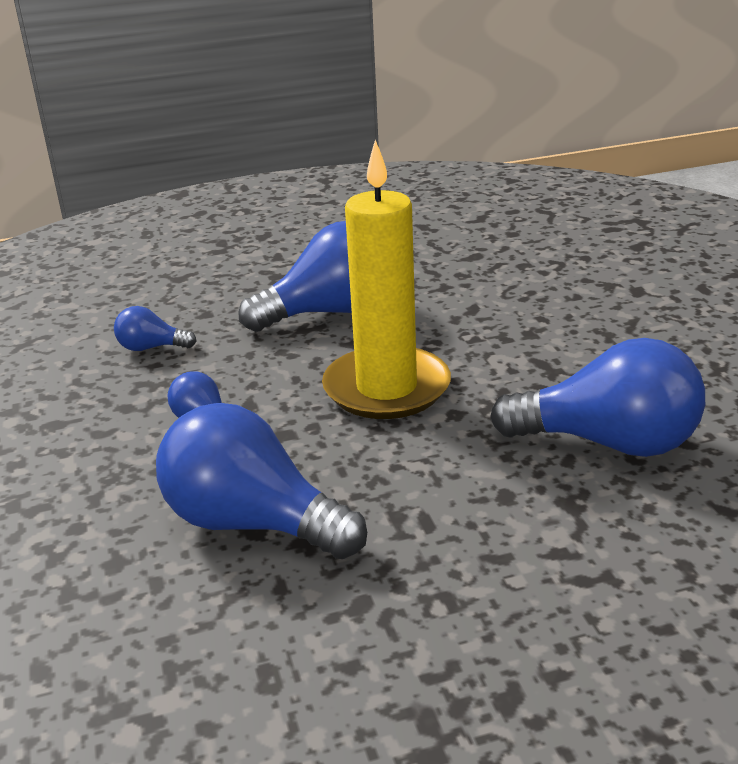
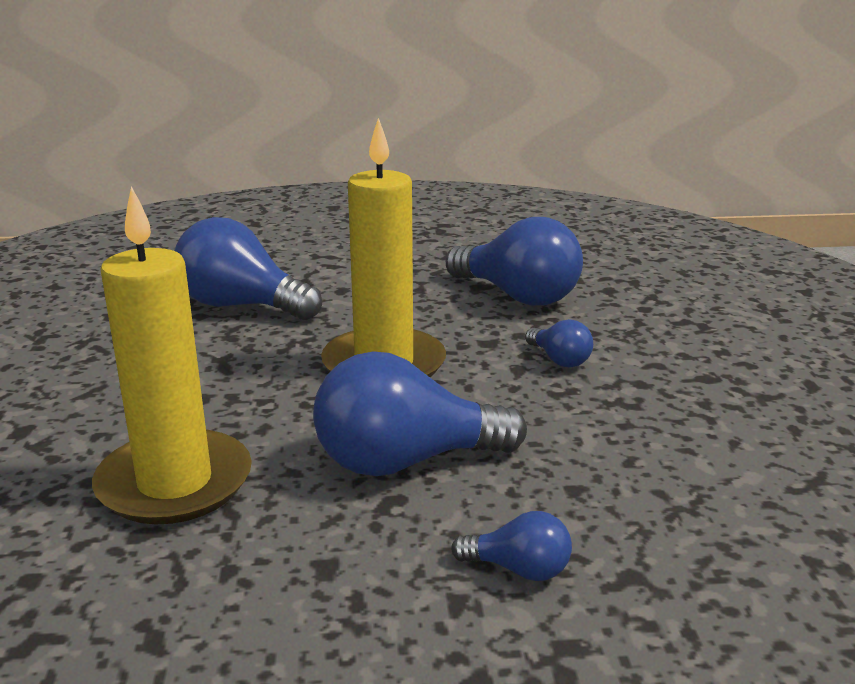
camera: 170 degrees left, 5 degrees down
blue light bulb [114,306,197,351] -> blue light bulb moved to [451,511,572,581]
none -> yellow candle [92,186,252,524]

